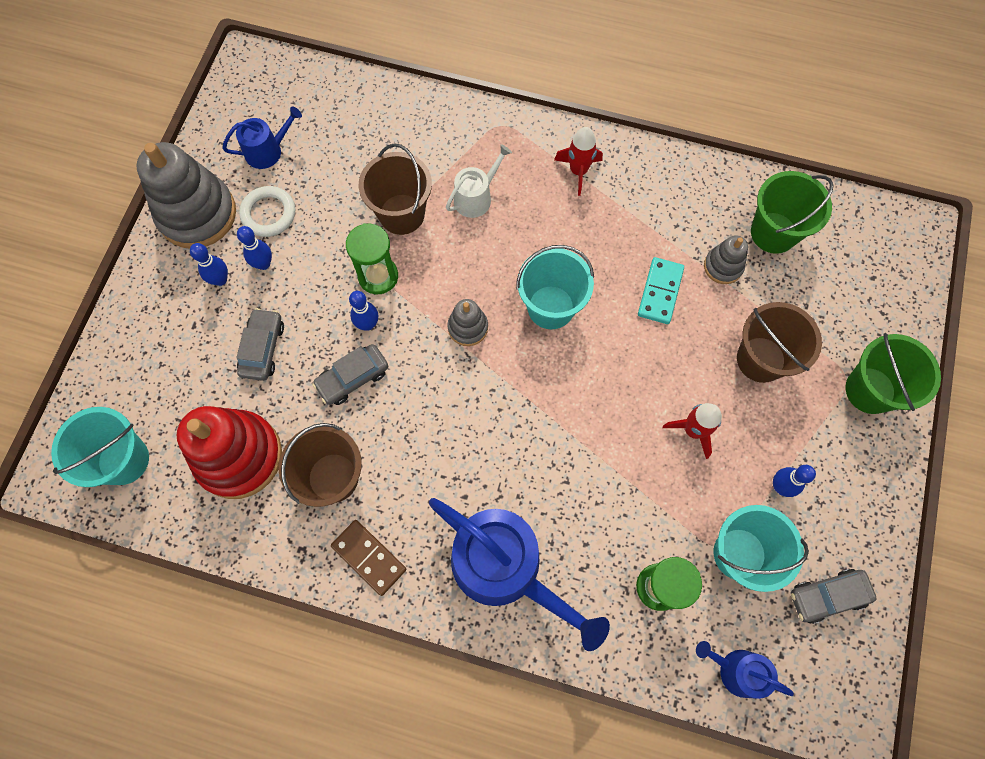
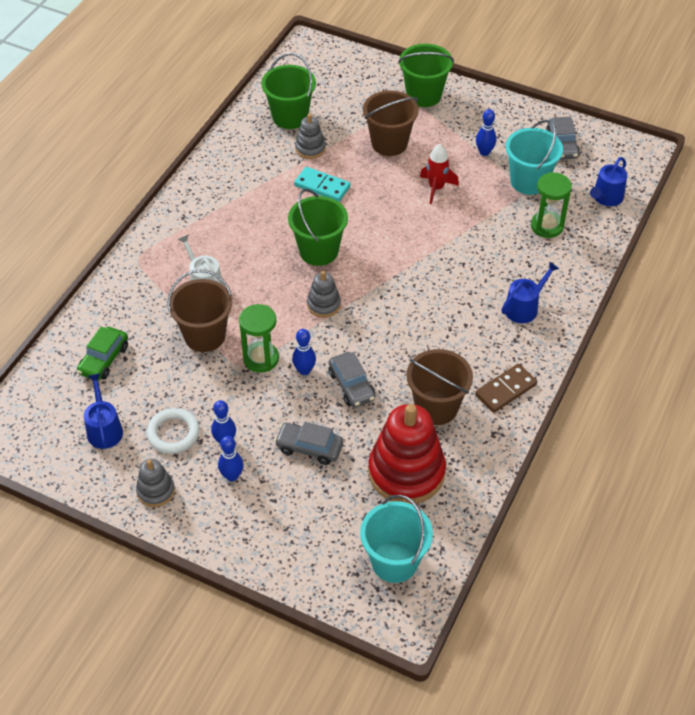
camera: 80 degrees left, 20 degrees down
grey stacking toy [136,142,236,248] -> grey stacking toy [136,459,175,507], size x0.49
blue watering can [429,498,610,651] -> blue watering can [501,262,559,323], size x0.49
turquoise bucket [516,245,594,329] -> green bucket [288,189,348,266]
red rocket [554,127,603,196] -> none
none -> green car [77,327,128,380]

